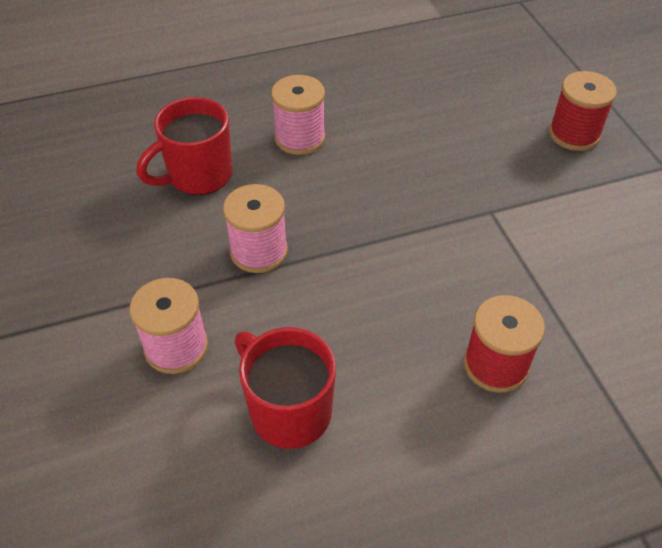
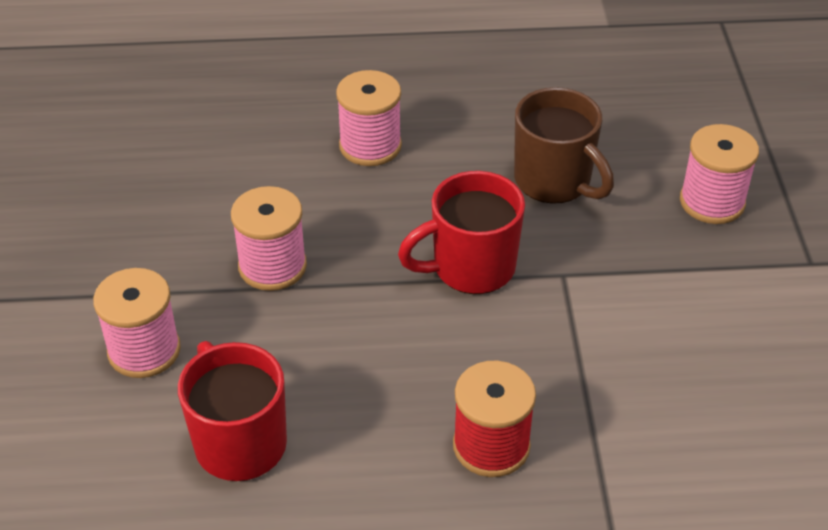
camera: 15 degrees right, 5 degrees down
red mug [137,97,232,195] -> red mug moved to [398,171,525,294]
red spool [549,71,617,151] -> pink spool [680,124,759,224]
none -> brown mug [514,87,614,204]

